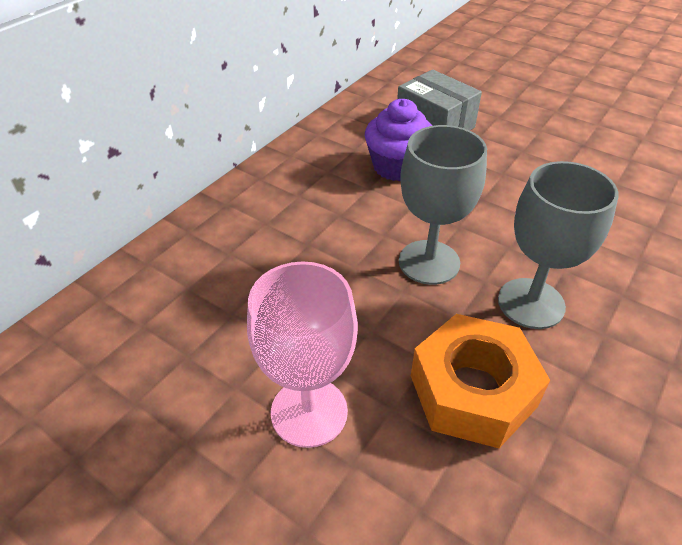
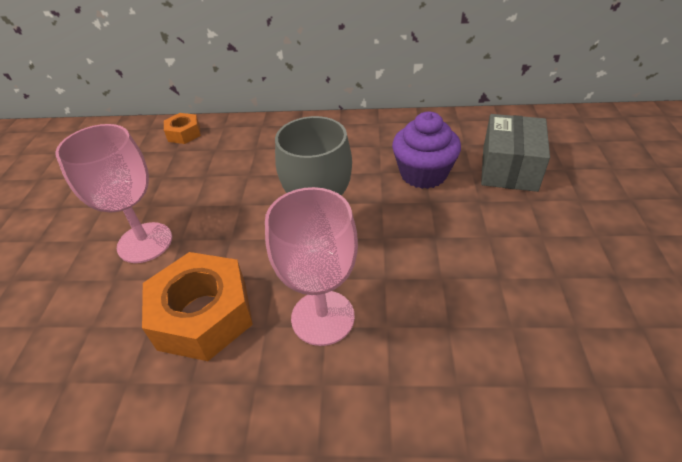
camera: 60 degrees right, 0 degrees up
grey goblet [498,161,618,329] -> pink goblet [265,187,358,346]
none -> orange nut [164,113,201,144]

